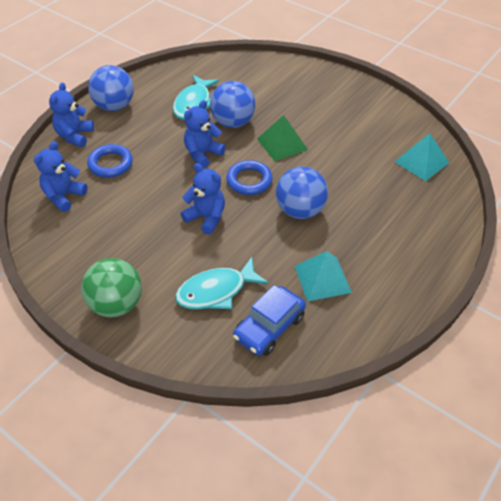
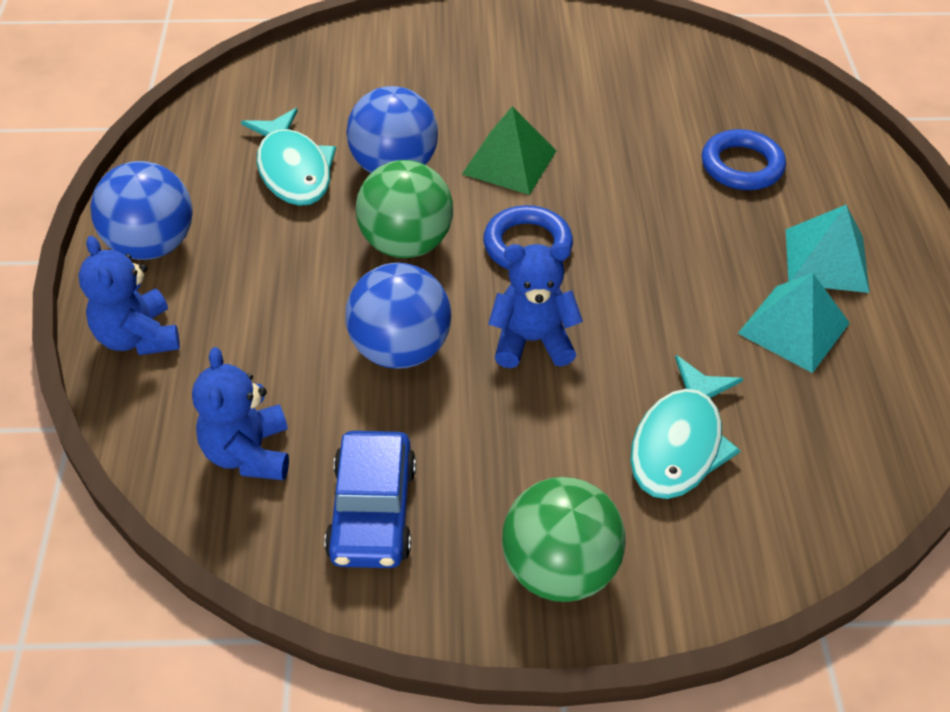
camera: 40 degrees left, 0 degrees up
blue ring [87,144,133,178] -> blue ring moved to [702,129,786,190]
blue teddy bear [184,100,226,168] -> green ball [356,160,453,258]
blue car [233,285,306,356] -> blue car moved to [324,431,416,568]
blue ball [276,167,328,219] -> blue ball moved to [346,263,451,369]
turquoise pyramid [394,133,449,181] -> turquoise pyramid moved to [786,205,869,293]

